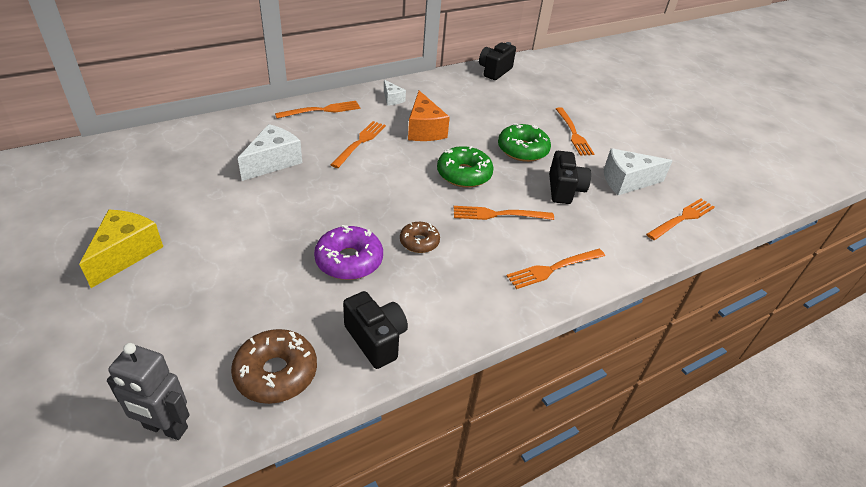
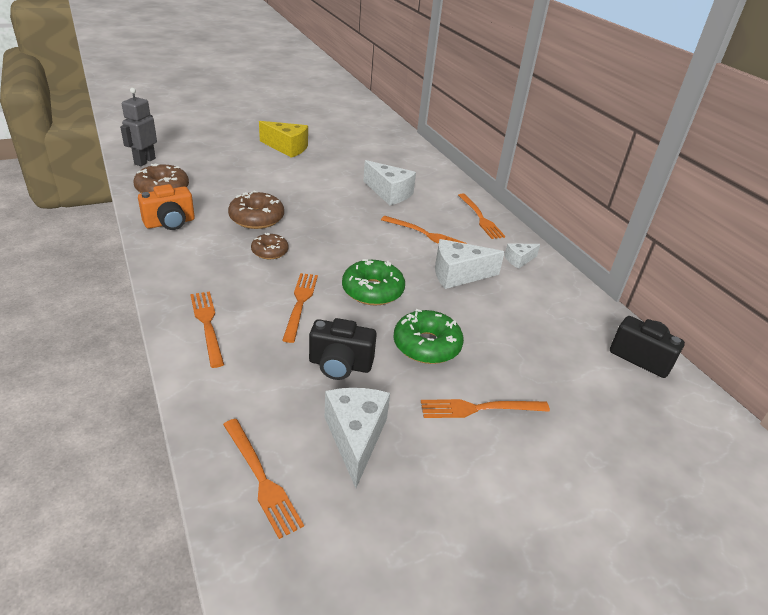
camera: 95 degrees right, 5 degrees down
purple donut [314,225,383,280] -> brown donut [228,190,284,229]
black camera [343,291,408,369] -> orange camera [138,184,195,230]
orange cheese [408,91,450,141] -> white cheese [435,239,505,289]

